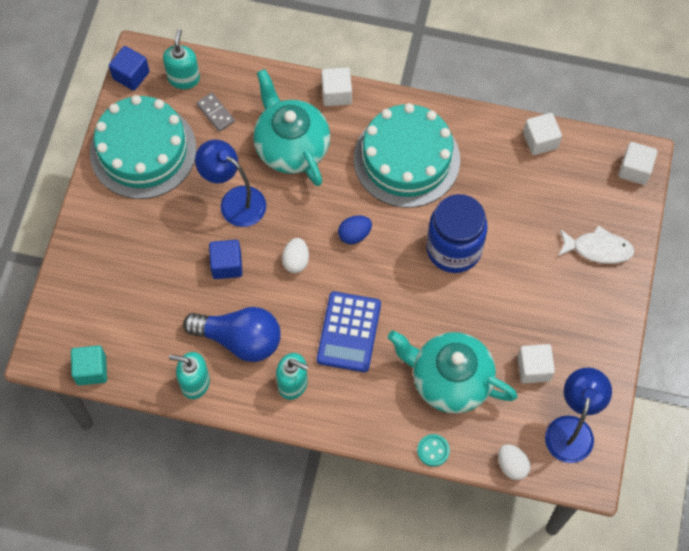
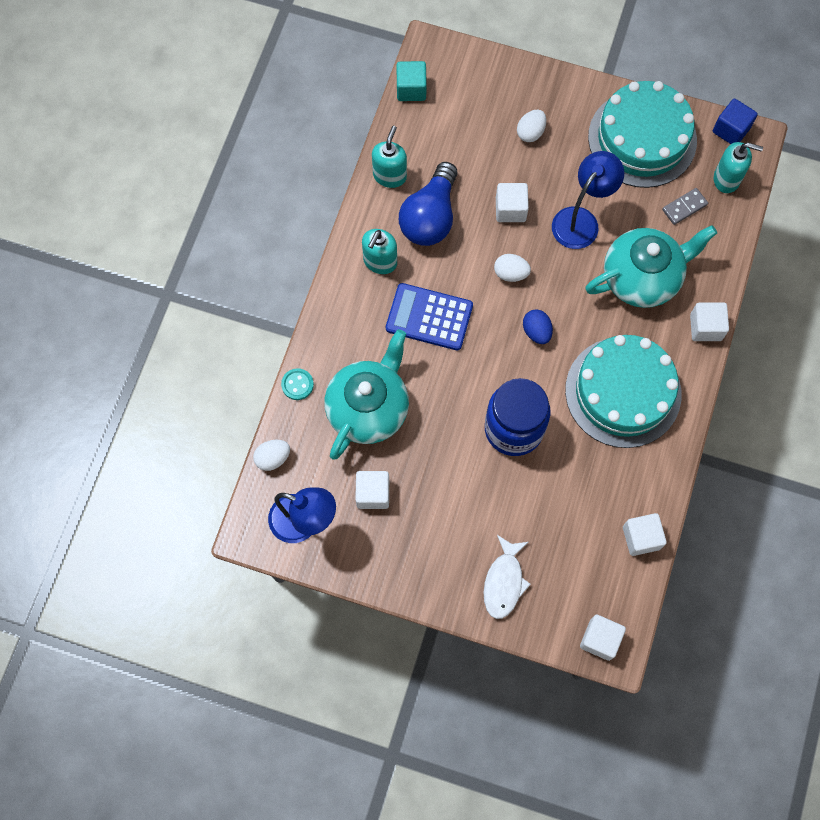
camera: 95 degrees right, 5 degrees up
blue cube [209,240,243,279] -> white cube [496,183,529,222]
none -> white egg [517,110,546,142]

